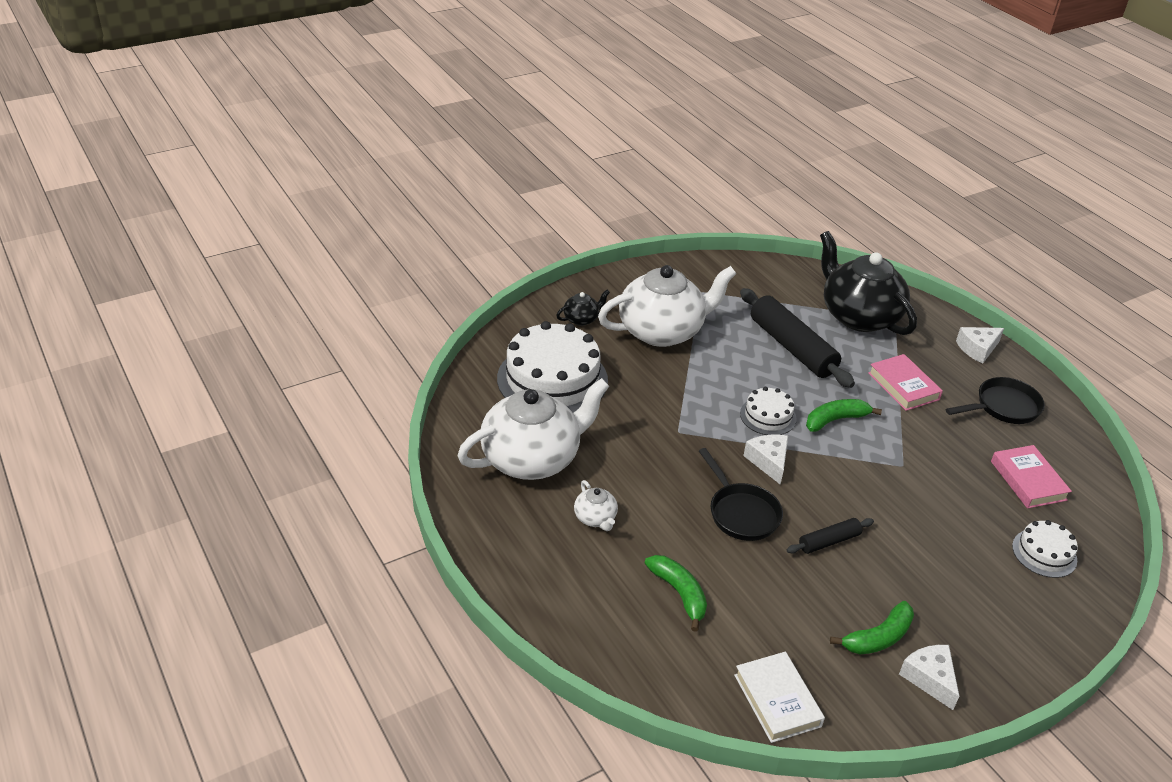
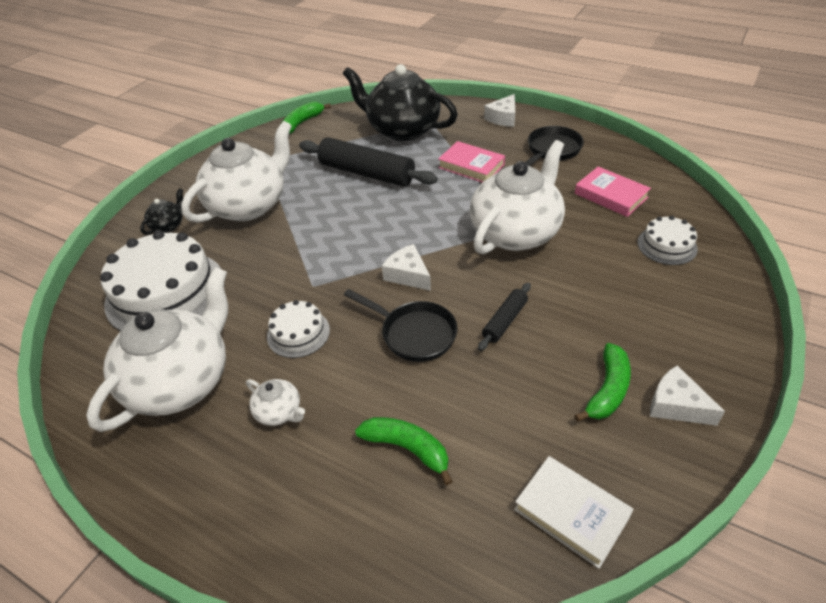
camera: 25 degrees left, 5 degrees up
white cake [740,387,797,435] -> white cake moved to [267,300,330,358]
green banana [806,399,882,432] -> green banana moved to [281,102,331,134]
none -> white teapot [470,140,565,254]

